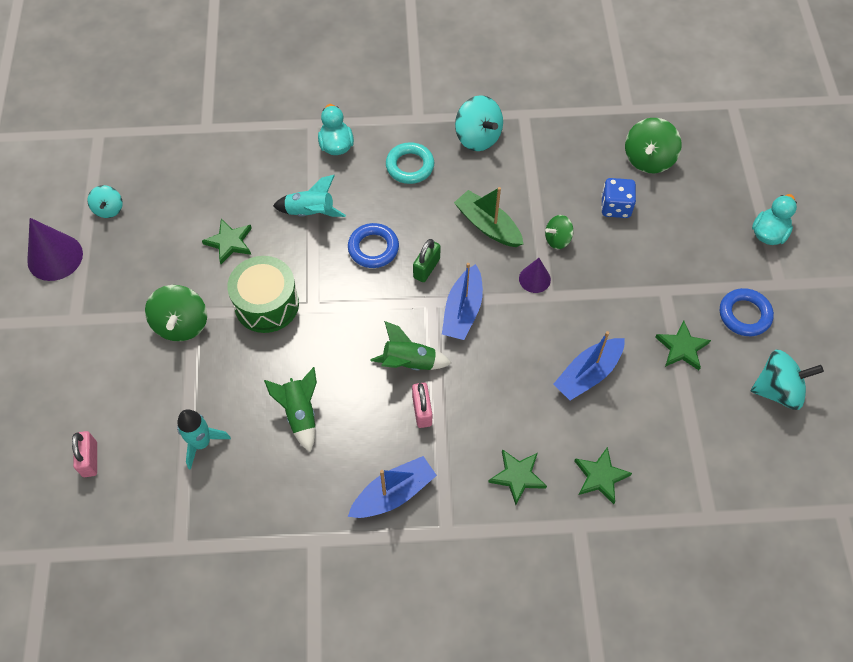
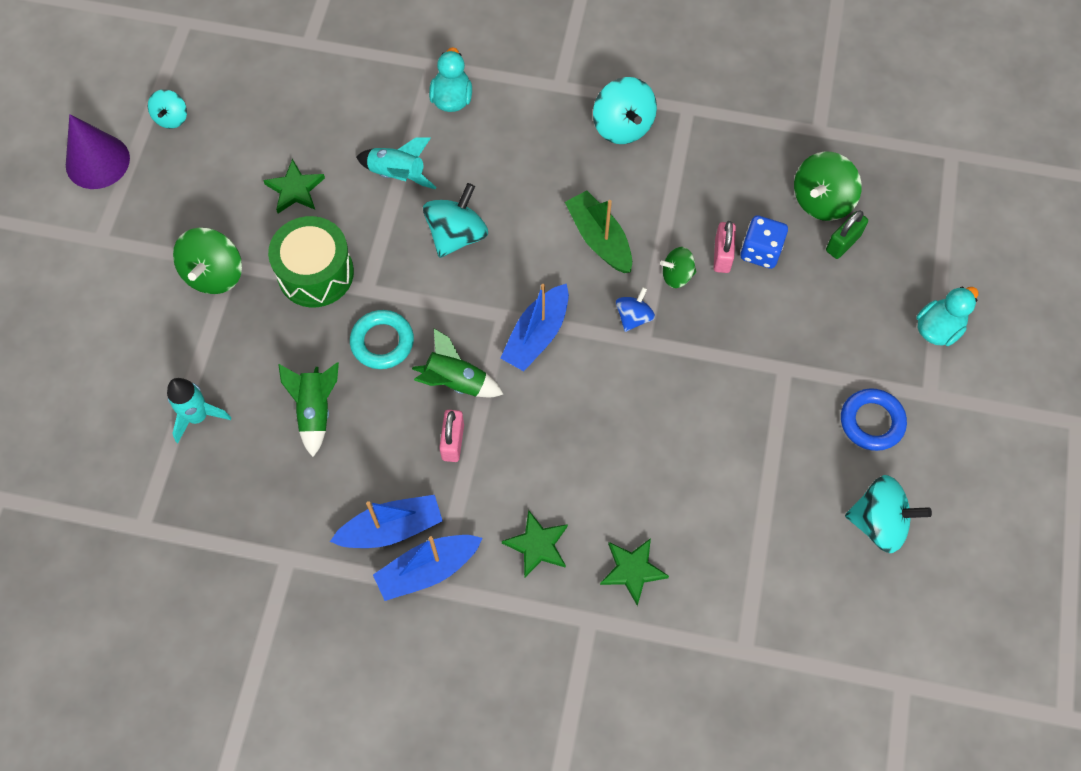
camera: 15 degrees right, 5 degrees up
pink padlock [72,431,97,477] -> pink padlock moved to [714,221,736,273]
blue ring [348,223,399,268] -> turquoise spinning top [423,183,488,258]
turquoise ring [386,142,434,184] -> turquoise ring moved to [350,310,414,369]
green padlock [413,239,441,282] -> green padlock moved to [826,210,868,259]
purple cone [519,258,551,293] -> blue spinning top [616,287,655,332]
blue boat [553,331,625,400] -> blue boat moved to [373,535,482,601]
green star [655,321,711,370] -> none

